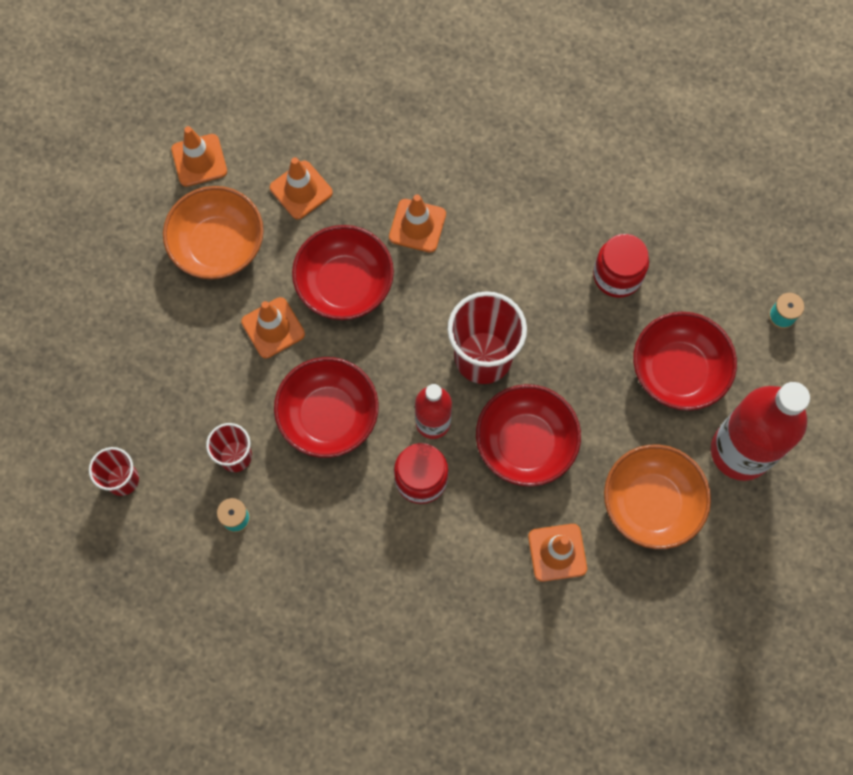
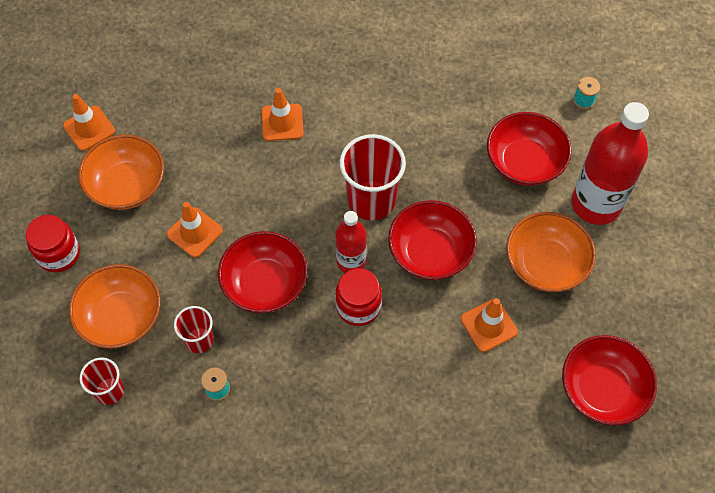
camera: 20 degrees left, 10 degrees down
orange traffic cone [270,157,333,219] -> none
red bowl [292,225,394,320] -> red bowl moved to [562,335,657,426]
red jar [593,234,649,298] -> red jar moved to [26,215,80,272]
none -> orange bowl [69,264,160,349]

